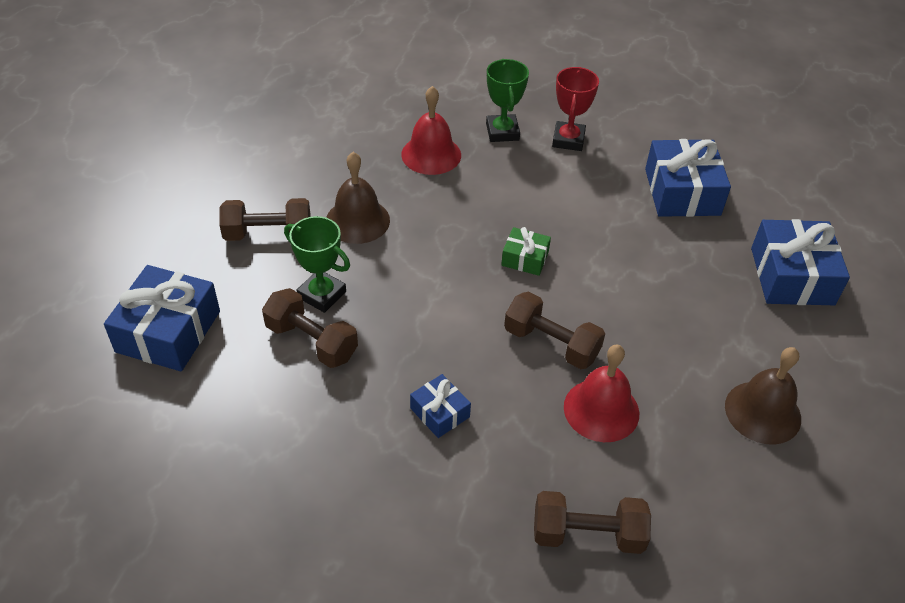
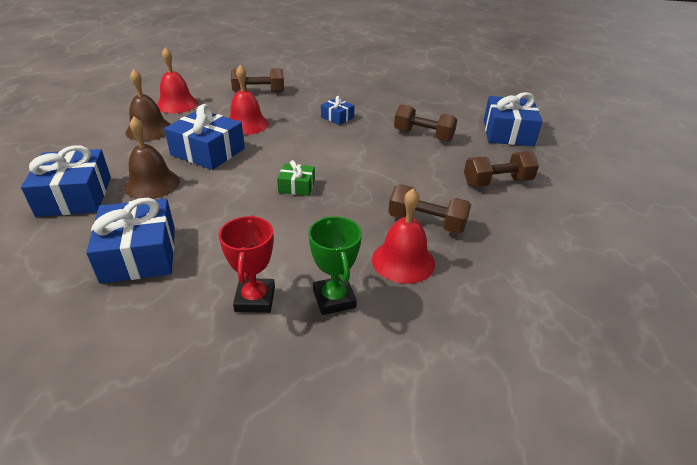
camera: 170 degrees right, 10 degrees down
green trophy [284,216,350,313] -> none
brown bell [326,152,390,244] -> brown bell moved to [124,117,180,199]
brown dumbbell [504,292,605,369] -> brown dumbbell moved to [388,185,471,234]
none -> red bell [157,47,198,113]
none -> blue gift [164,104,245,170]

